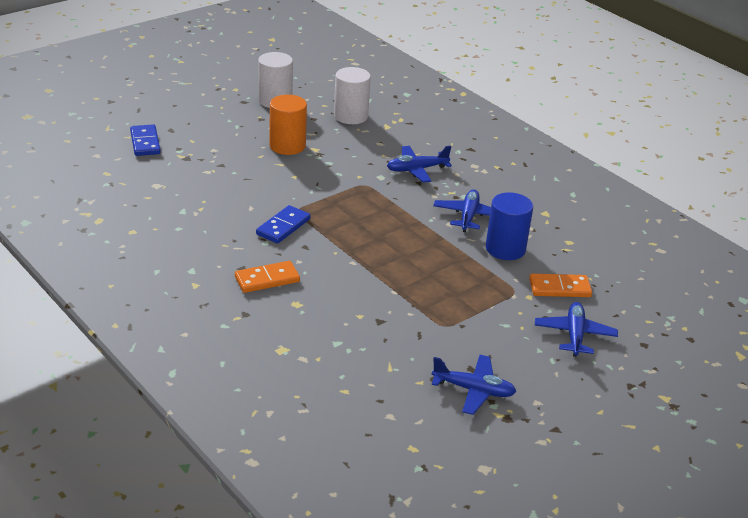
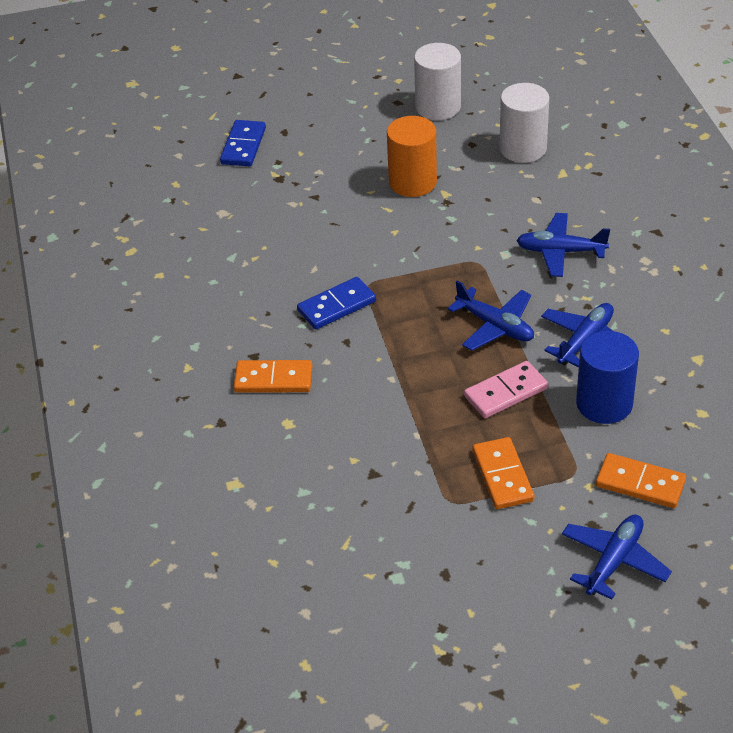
camera: 30 degrees right, 10 degrees up
blue plane [431,355,517,415] -> blue plane moved to [448,280,534,351]
none -> pink domino [464,361,548,418]
none -> orange domino [473,437,534,509]

